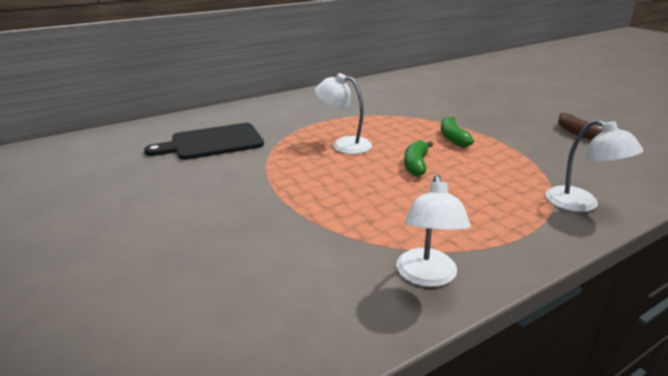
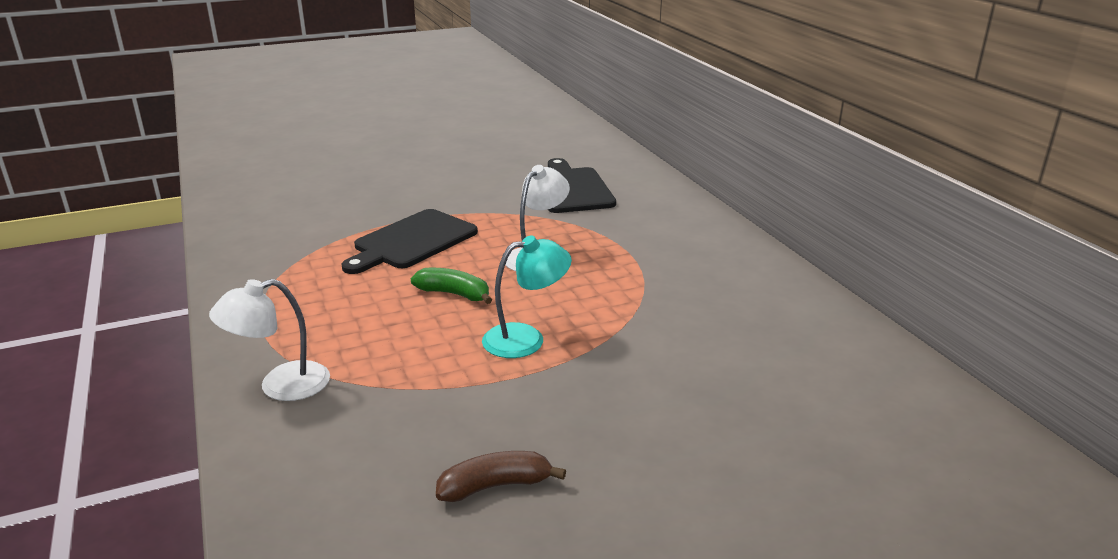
camera: 100 degrees right, 0 degrees up
white lamp [396,175,471,287] -> none
green banana [441,117,474,147] -> turquoise lamp [482,235,572,358]
none -> black cutting board [342,209,478,274]

